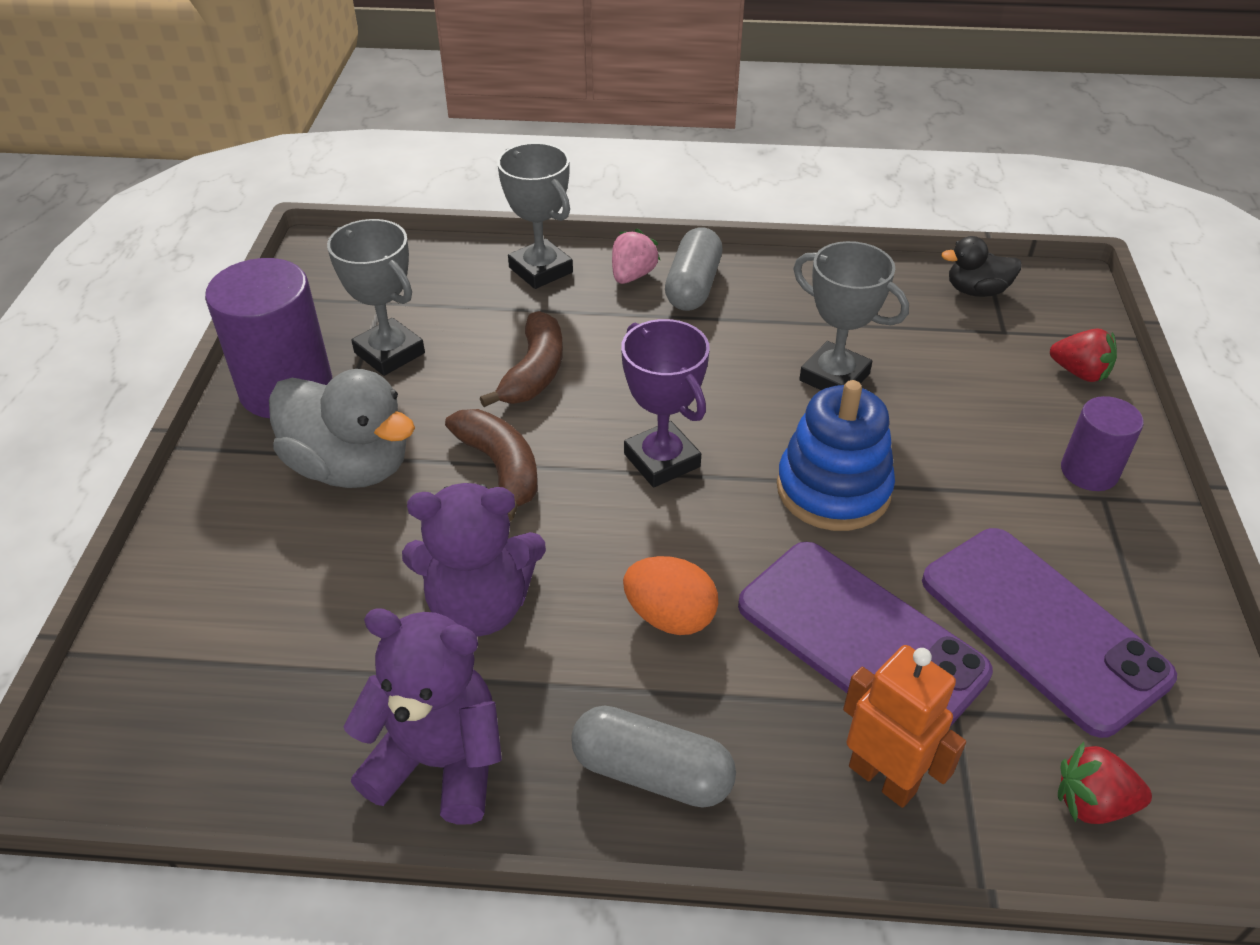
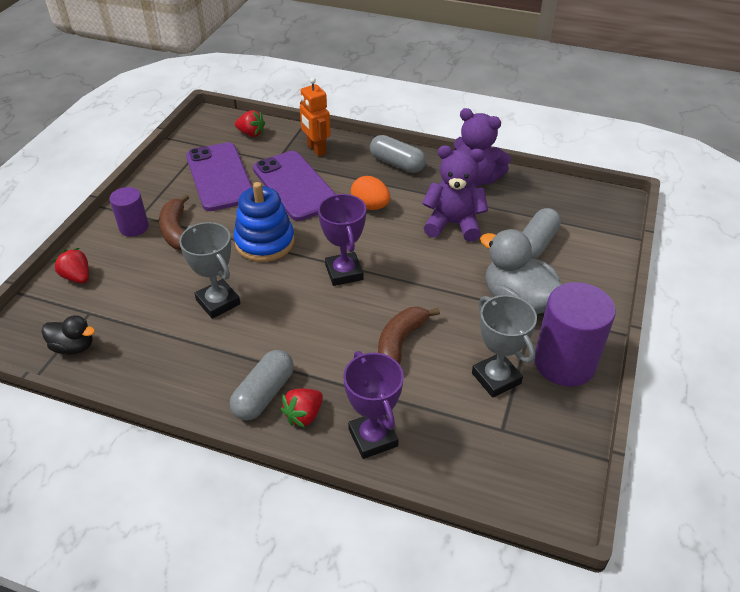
camera: 165 degrees left, 0 degrees up
brown banana [445,409,538,522] -> brown banana moved to [159,194,189,250]
grey trophy [497,143,573,289] -> purple trophy [343,351,404,459]
pink strawberry [612,229,660,284] -> red strawberry [281,388,323,428]
none -> grey capsule [522,208,561,259]

